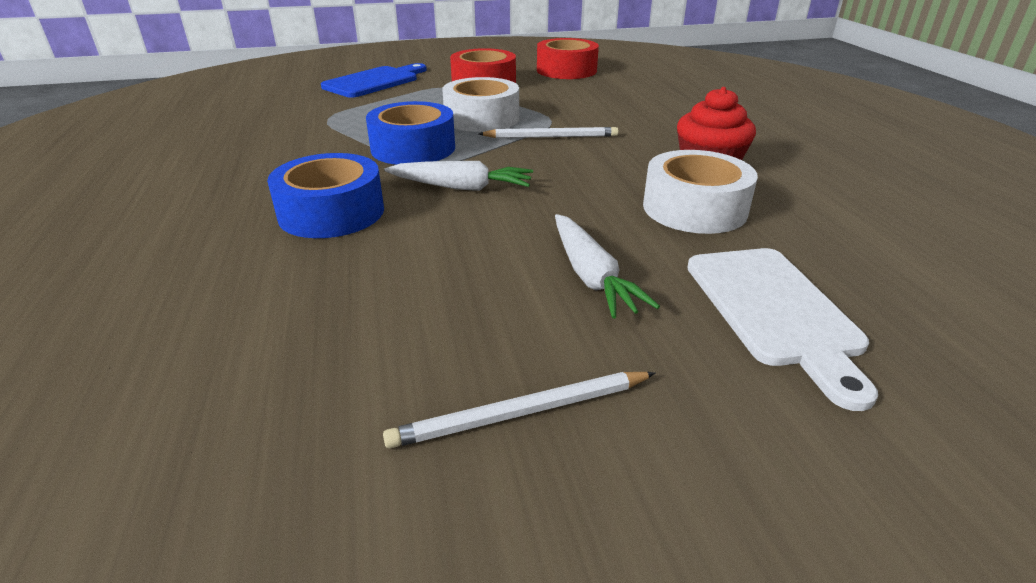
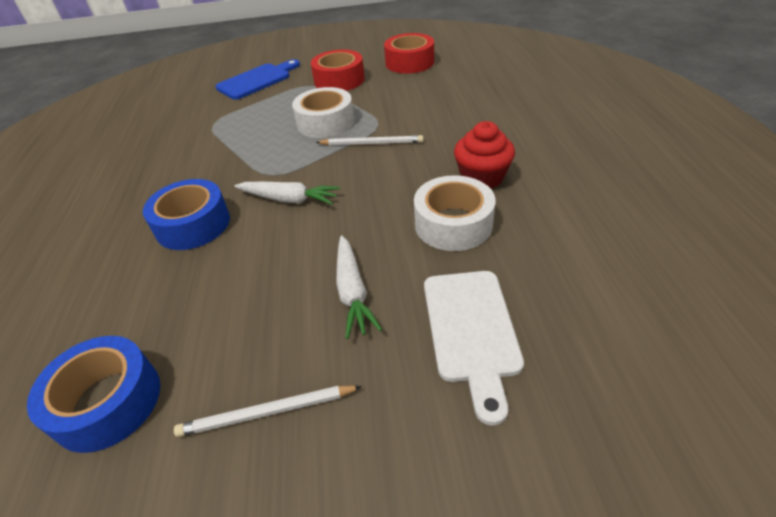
camera: 10 degrees right, 10 degrees up
blue tape [366,101,455,165] -> blue tape moved to [27,336,160,453]

